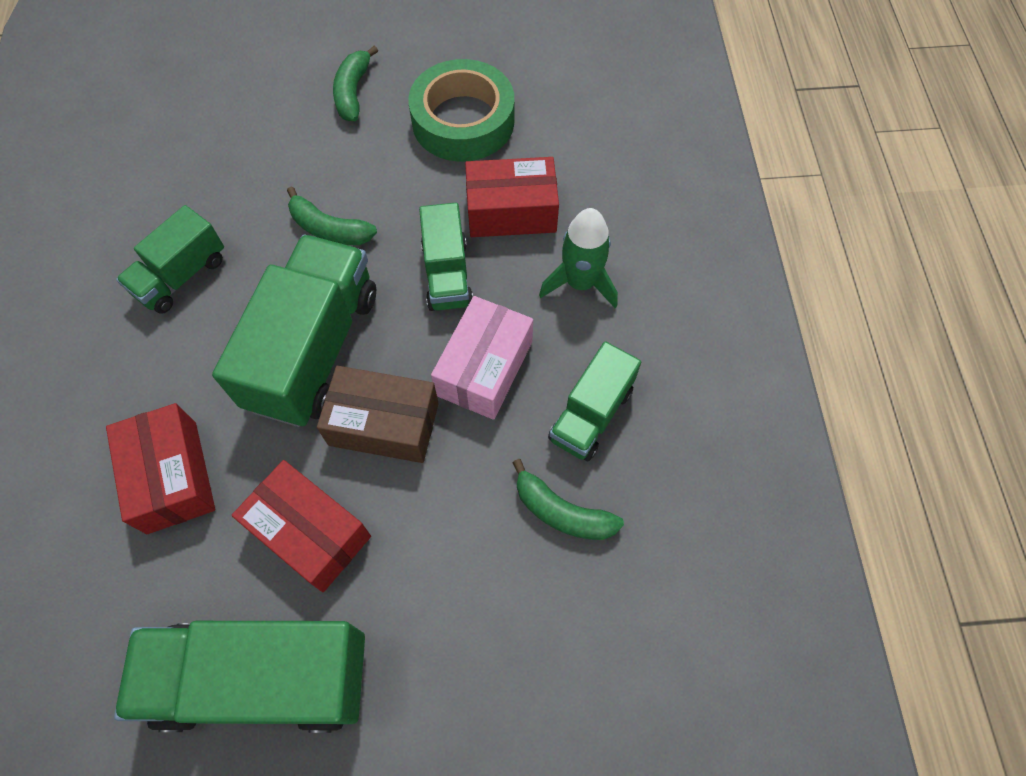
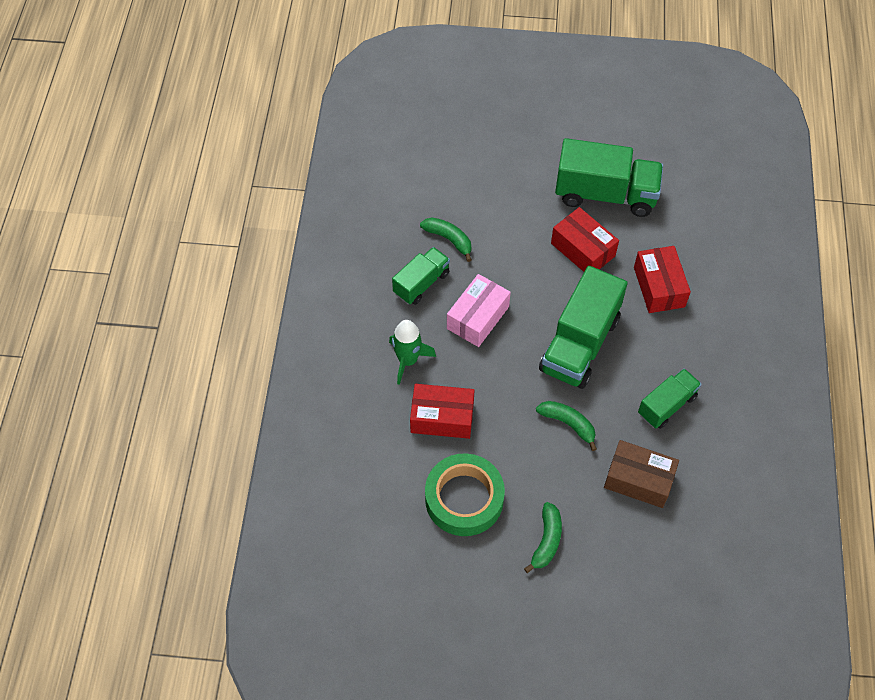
camera: 170 degrees left, 5 degrees down
brown box [317,366,439,463] -> brown box moved to [604,440,679,508]
green truck [419,202,473,311] -> none

